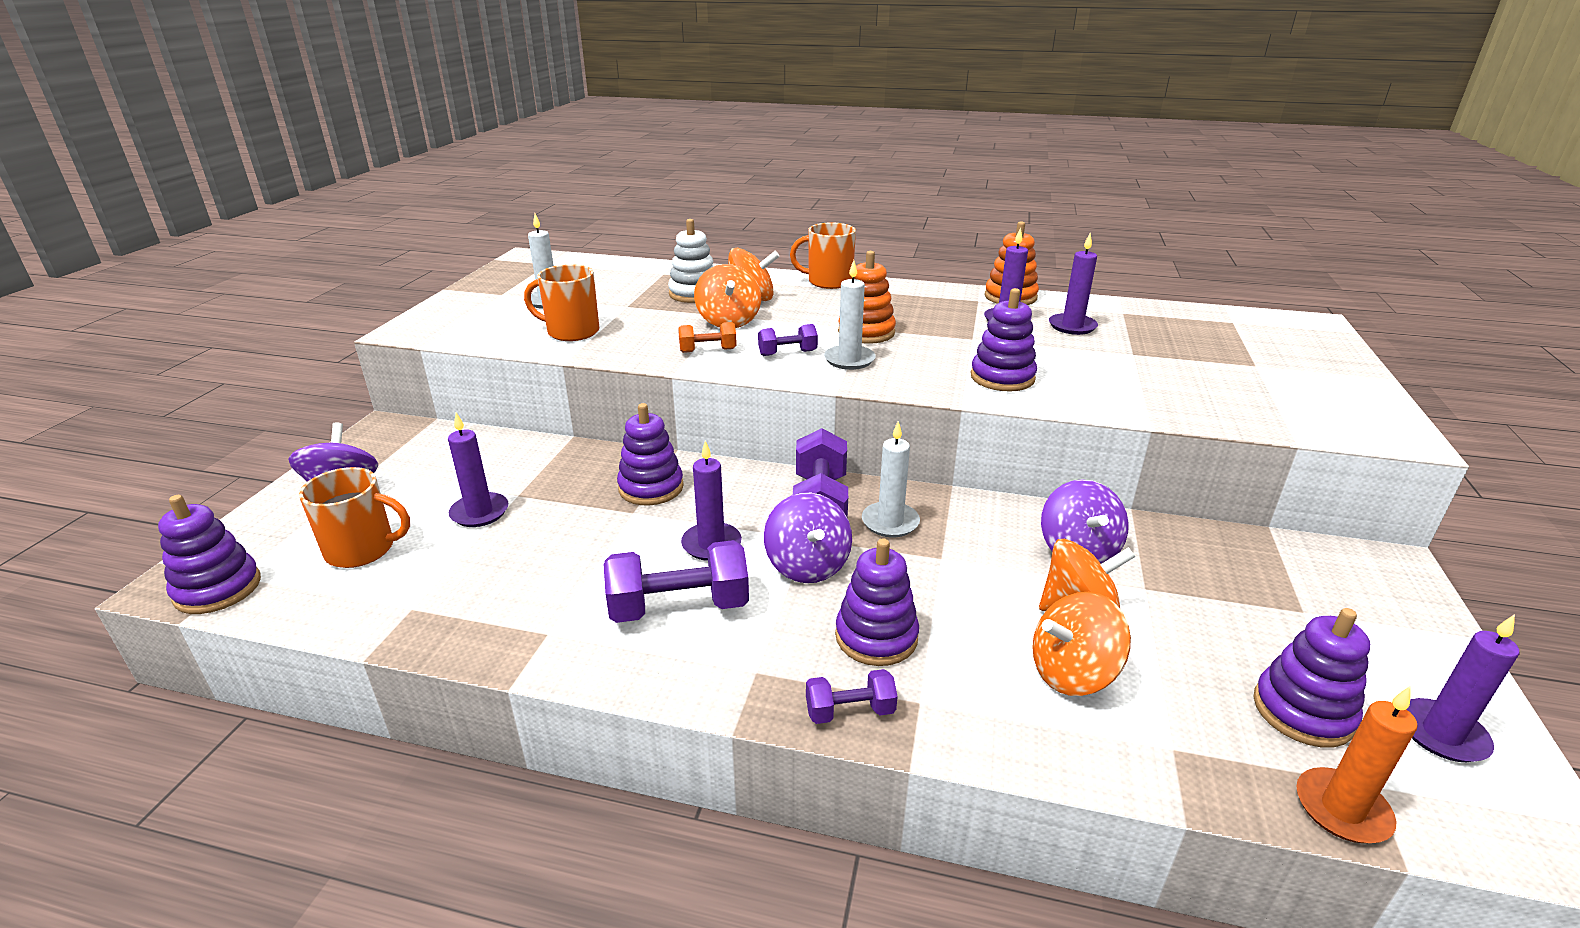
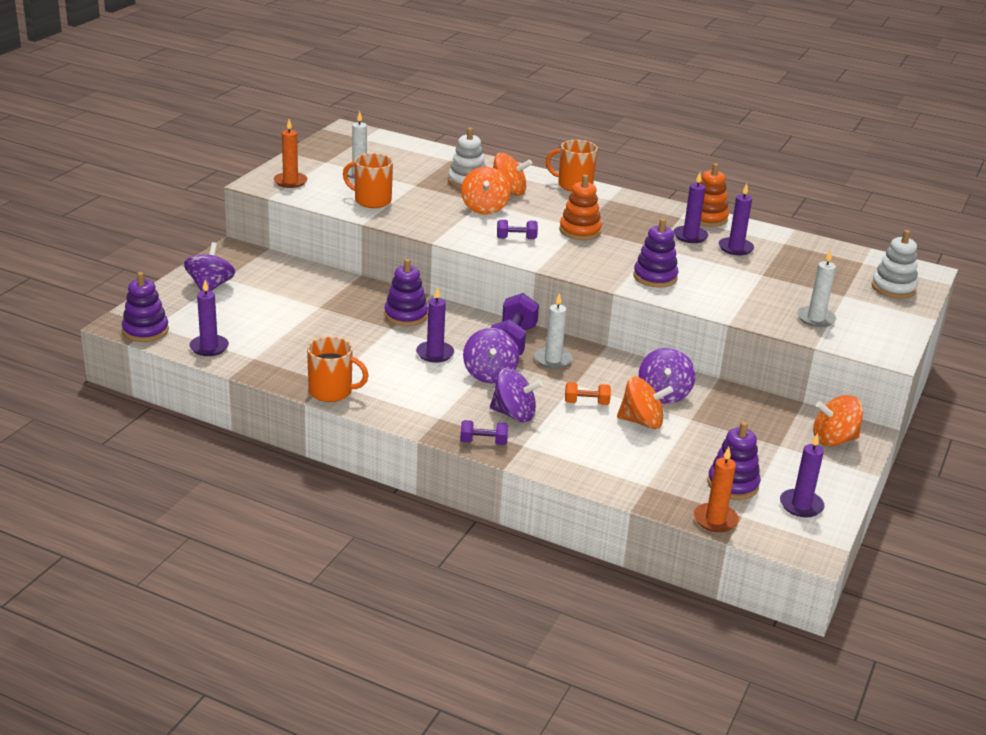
camera: 10 degrees right, 0 degrees up
orange mug [299,467,410,568] -> orange mug moved to [307,337,369,402]
purple candle [448,413,508,527] -> purple candle moved to [189,280,229,356]
purple dumbbell [604,540,749,623] -> none
orange dumbbell [678,322,737,353] -> orange dumbbell moved to [565,382,611,405]
white candle [824,260,876,370] -> white candle moved to [797,249,836,327]
purple stacking toy [835,538,919,666] -> purple spinning top [490,368,543,422]
orange spinning top [1032,592,1131,696] -> orange spinning top moved to [813,395,863,446]
none -> orange candle [274,119,308,188]
none -> white stacking toy [871,230,918,299]

